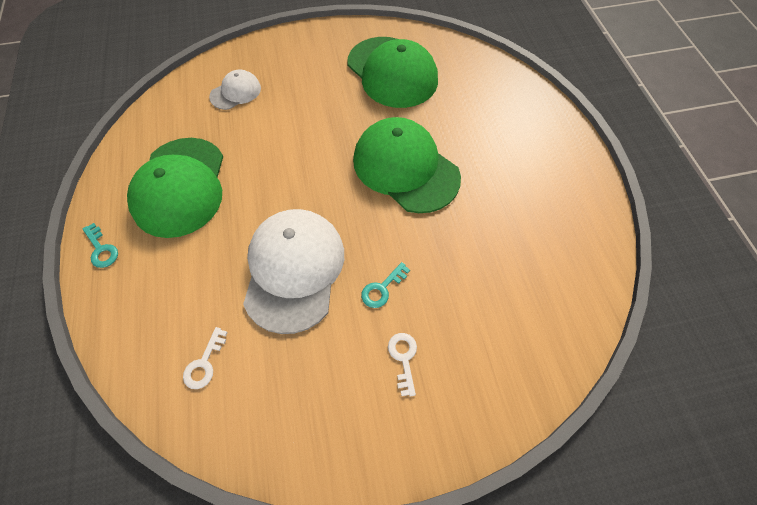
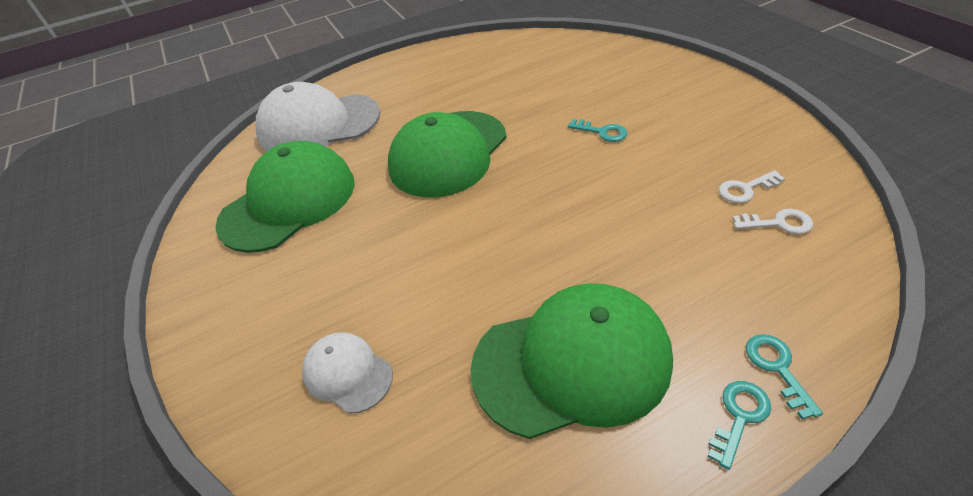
camera: 100 degrees left, 15 degrees down
white cap [243,209,344,334] -> white cap moved to [256,82,380,151]
white key [388,333,417,397] -> white key moved to [719,170,785,203]
none -> turquoise key [746,334,823,419]

